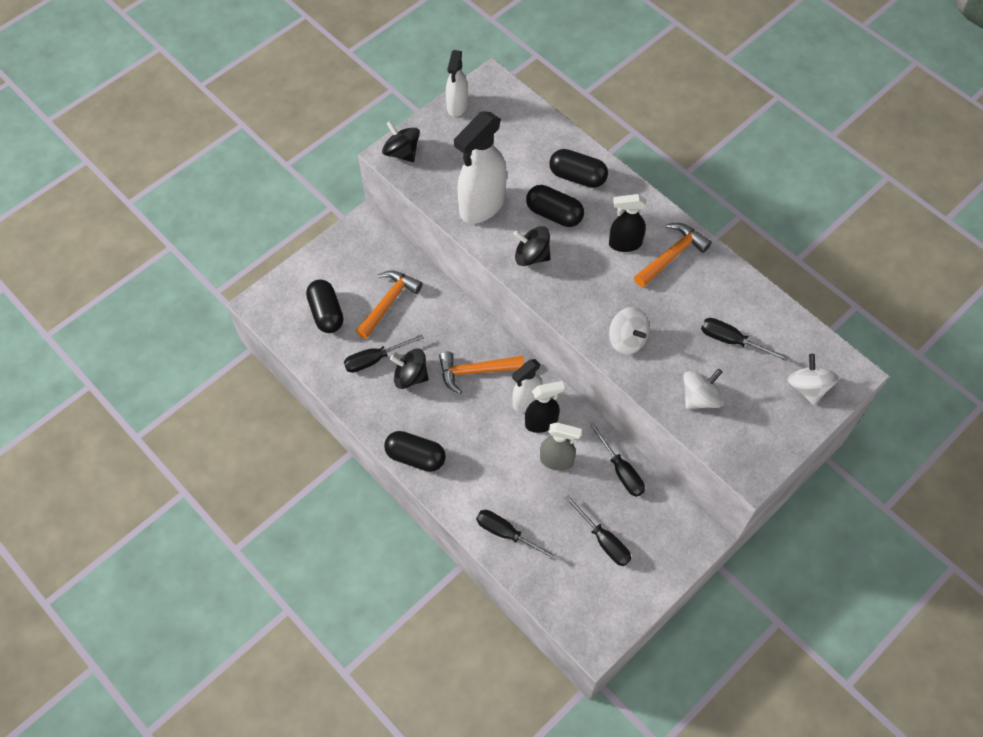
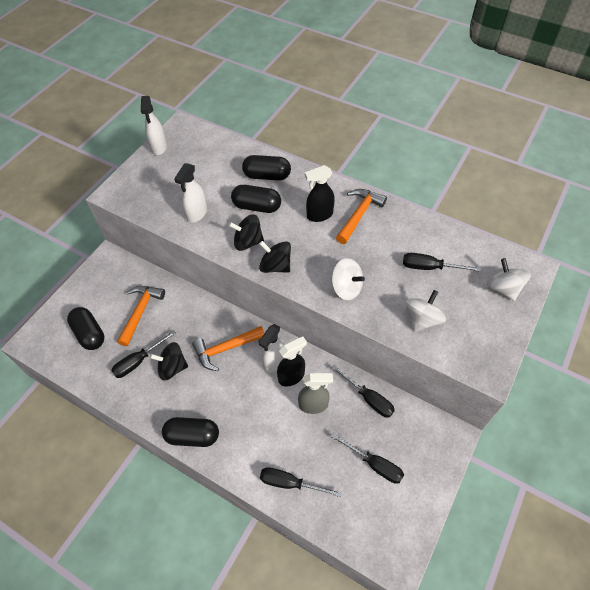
camera: 15 degrees left, 5 degrees down
black spinning top [382,121,420,162] -> black spinning top moved to [259,241,291,273]
white spray bottle [454,111,507,224] -> white spray bottle [174,163,207,223], size x0.59

